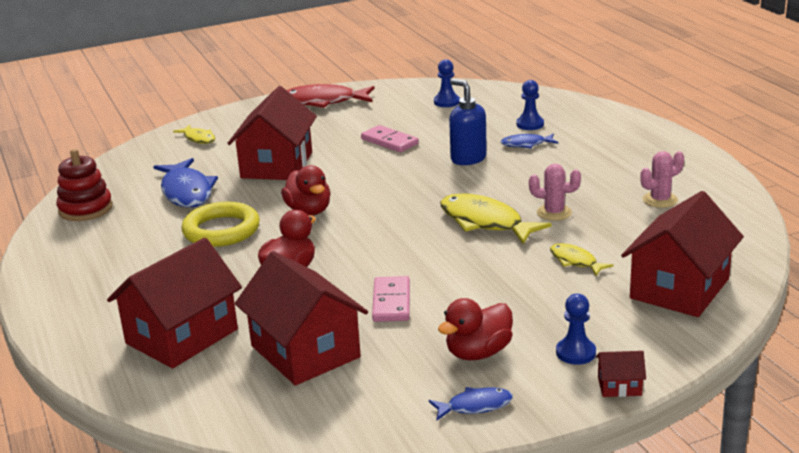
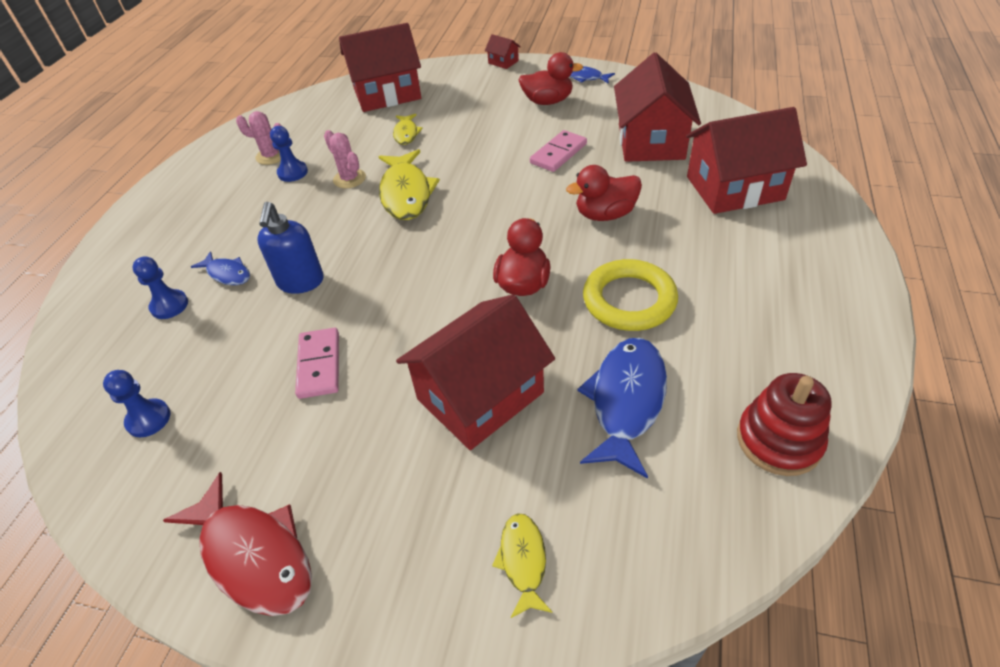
camera: 140 degrees left, 20 degrees up
blue pawn [556,294,596,365] -> blue pawn moved to [270,126,308,182]

